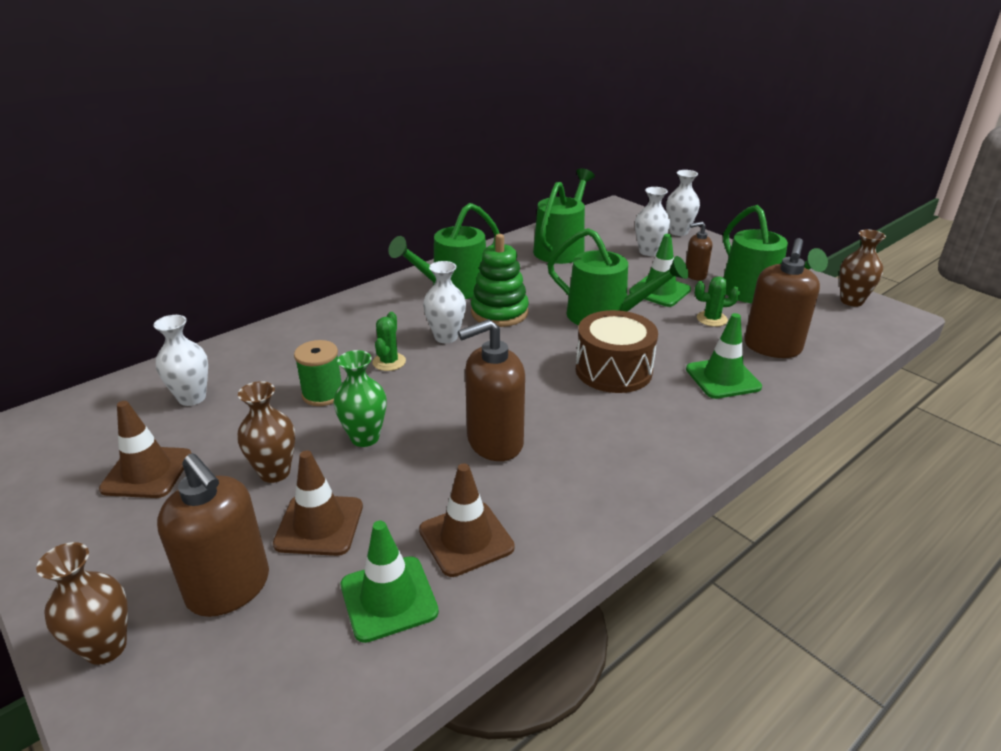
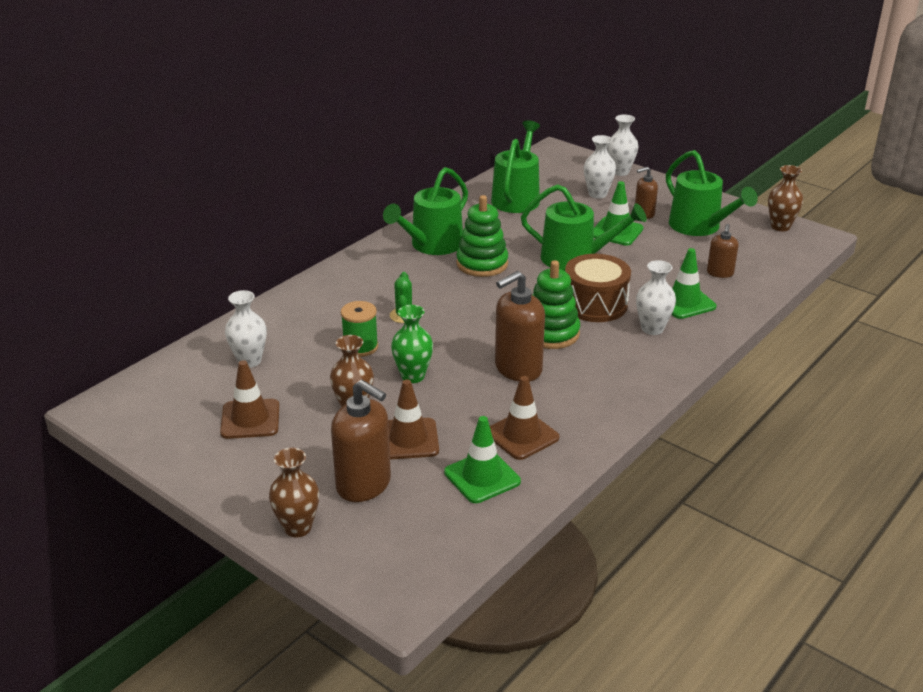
camera: 10 degrees left, 0 degrees up
white vase [423,261,466,343] -> white vase moved to [636,260,676,335]
green cactus [695,276,740,327] -> none
brown soap dispenser [745,238,820,358] -> brown soap dispenser [707,224,739,278], size x0.56
none -> green stacking toy [533,260,580,349]

